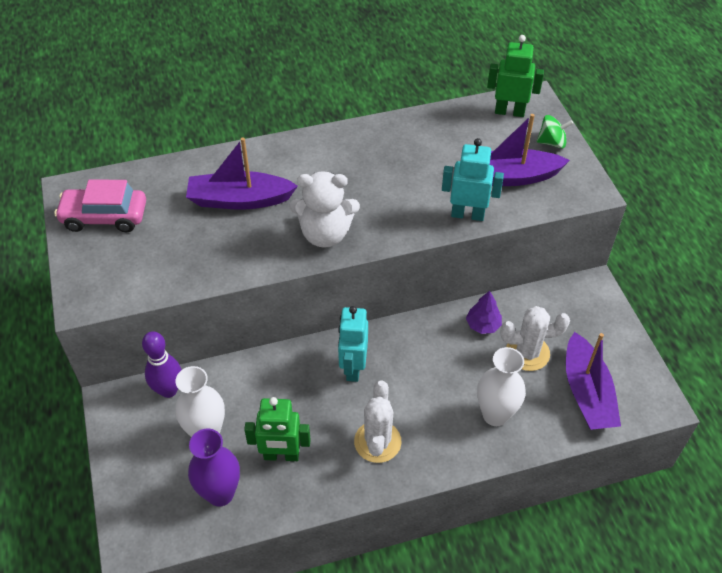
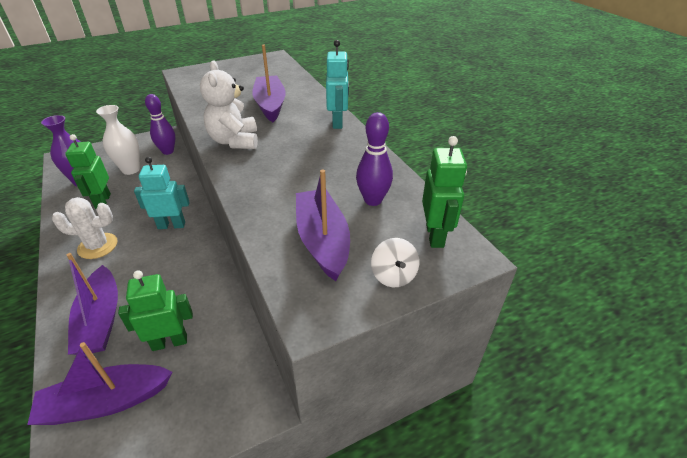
camera: 80 degrees right, 10 degrees down
pink car [54,179,146,232] -> none
turquoise robot [442,138,504,221] -> turquoise robot moved to [326,40,349,129]
purple tree [466,291,502,334] -> none
white vase [477,347,526,426] -> purple boat [67,253,118,355]
white cactus [500,306,570,371] -> green robot [118,270,193,351]
green spinning top [537,115,573,149] -> white spinning top [371,238,419,287]
none -> purple bowling pin [356,112,393,206]

